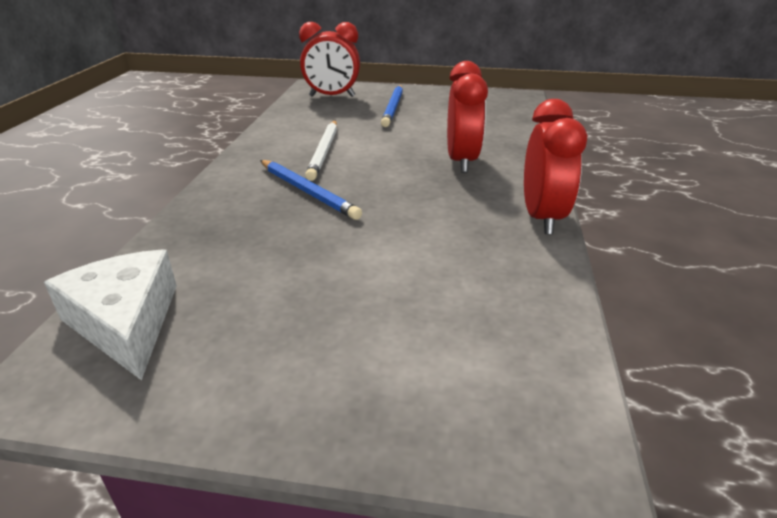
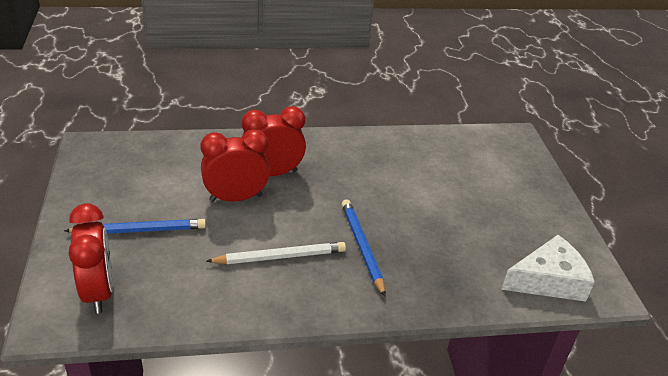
camera: 110 degrees left, 5 degrees up
white cheese [44,249,177,380] -> white cheese turned 150 degrees counterclockwise [501,235,595,302]
blue pencil [260,160,362,220] -> blue pencil turned 45 degrees counterclockwise [342,199,386,297]
red clock [524,99,587,234] -> red clock moved to [200,129,270,202]

